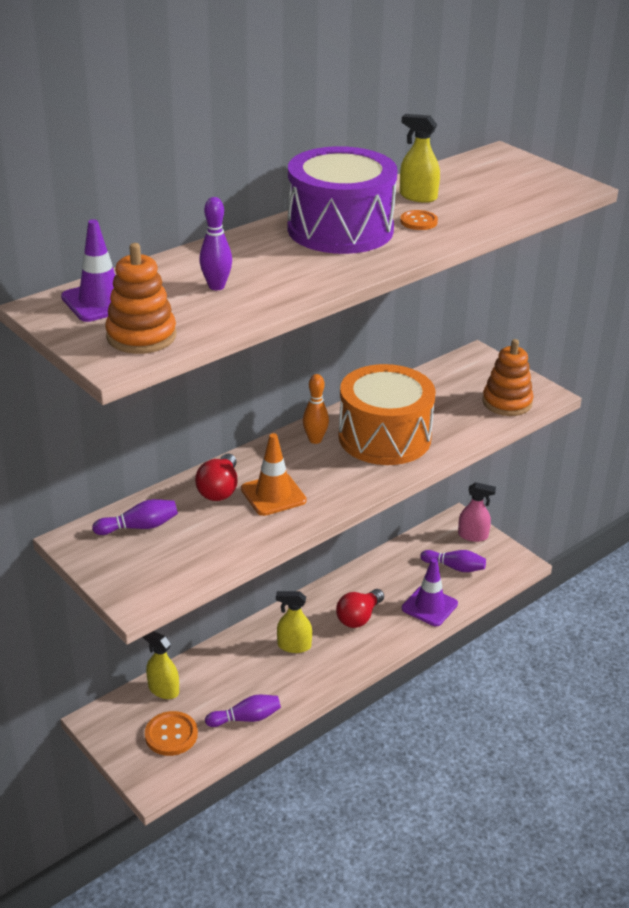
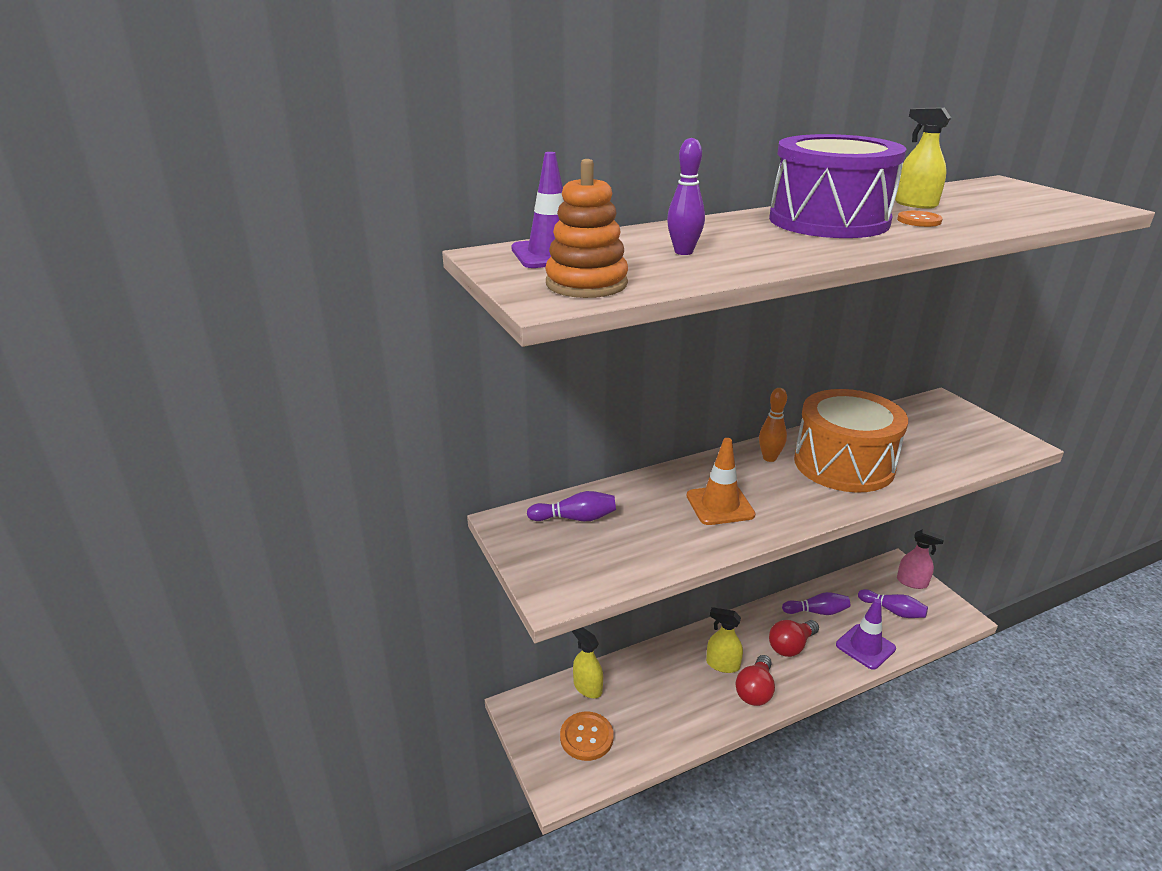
camera: 15 degrees right, 5 degrees down
red light bulb [195,454,237,501] -> red light bulb moved to [735,655,775,706]
purple bowling pin [205,695,281,727] -> purple bowling pin moved to [782,592,850,615]
orange stacking toy [482,339,533,416] -> none

